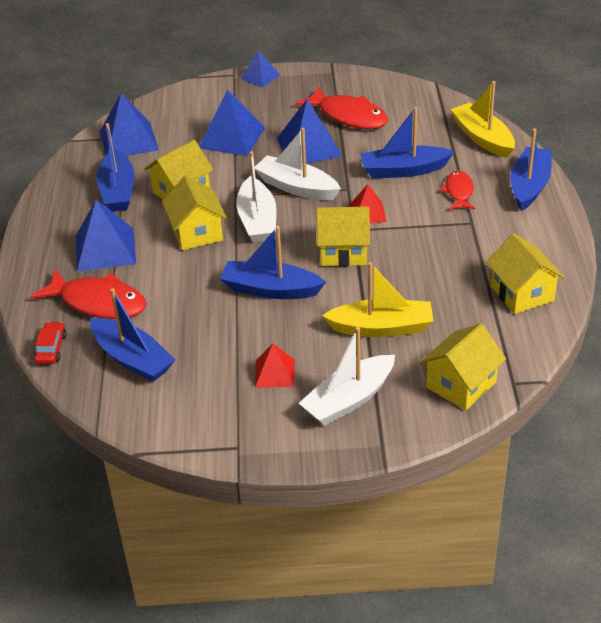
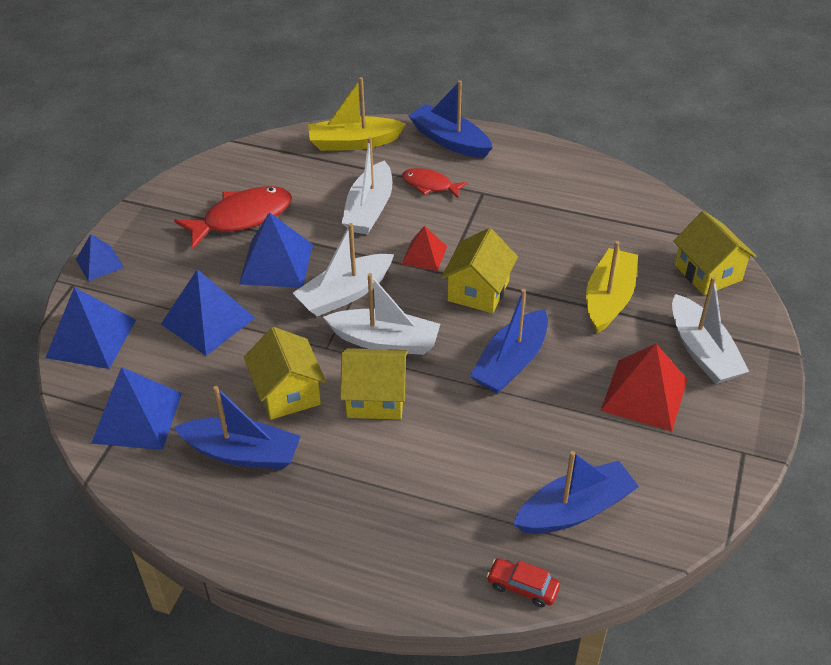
camera: 70 degrees left, 5 degrees up
red fish [30,269,147,319] -> none
blue pyramid [76,200,136,272] -> blue pyramid moved to [45,287,136,369]
red pyramid [255,344,294,388] -> red pyramid [601,344,688,431], size x1.70
blue boat [360,107,455,178] -> white boat [342,137,392,235]
yellow house [486,233,565,314] -> none

